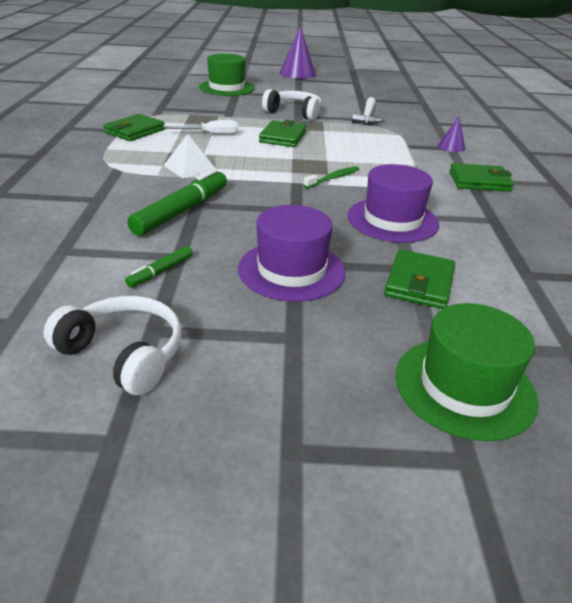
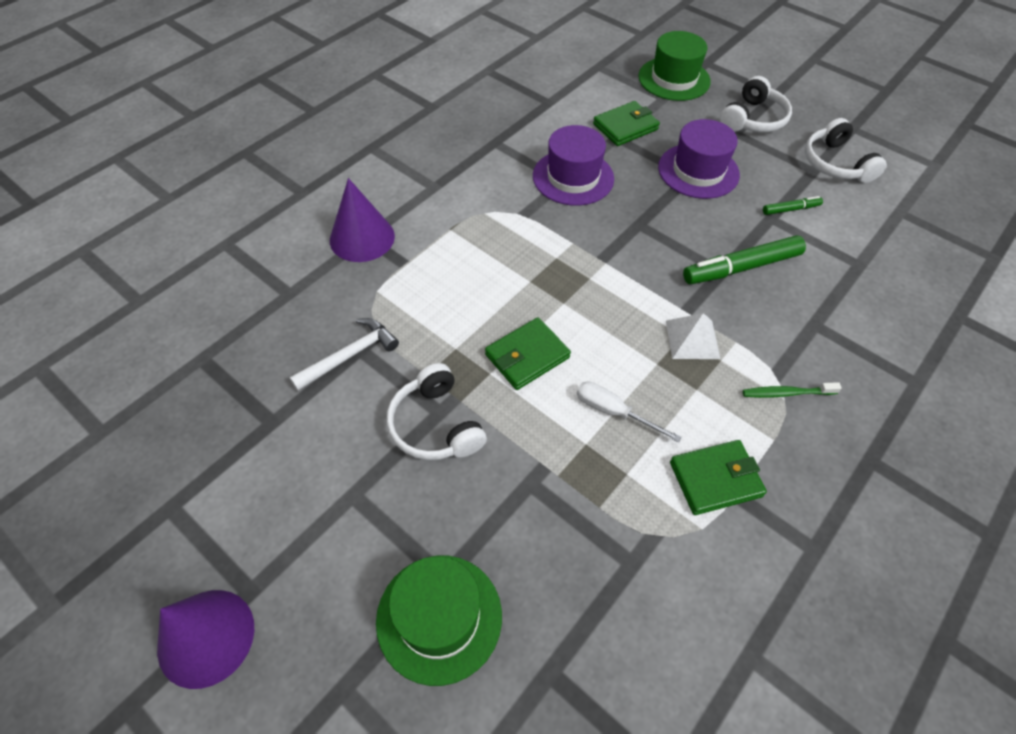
camera: 140 degrees left, 20 degrees up
green toothbrush [303,166,359,188] -> green toothbrush moved to [743,382,842,398]
purple cone [438,116,465,152] -> purple cone [330,178,395,262], size x1.88
green wallet [449,163,514,192] -> none
none -> white headphones [720,76,792,132]

